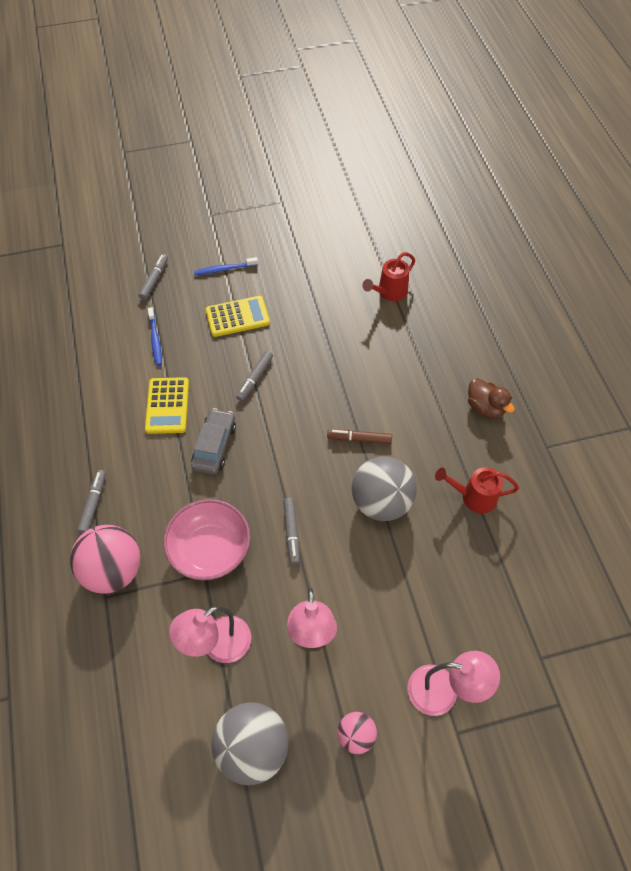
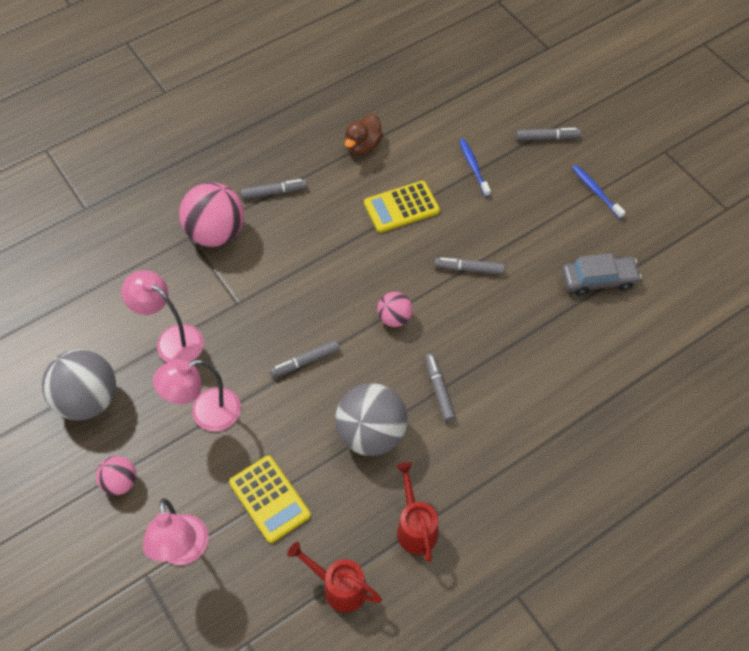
camera: 70 degrees right, 0 degrees up
blue toothbrush [148,307,162,366] -> blue toothbrush turned 105 degrees clockwise [459,139,491,197]
pink bowl [163,499,250,581] -> none
grey car [191,408,236,475] -> grey car moved to [562,253,642,296]
yellow calculator [206,296,270,337] -> yellow calculator moved to [229,455,311,543]
brown marker [327,430,392,444] -> grey marker [425,353,456,422]
red watering can [362,252,415,301] -> red watering can moved to [287,542,382,612]
brown duck [468,378,515,418] -> brown duck moved to [345,114,383,155]
none -> pink ball [377,292,413,327]

